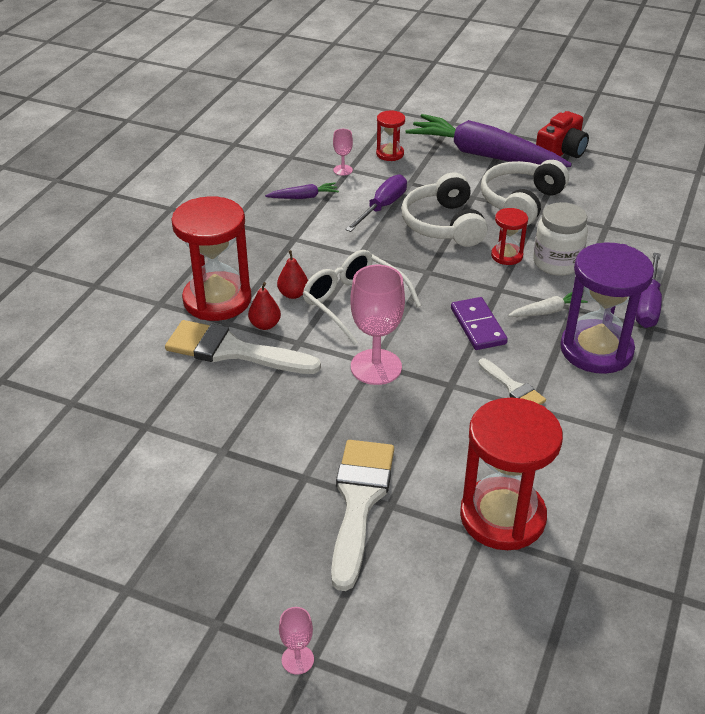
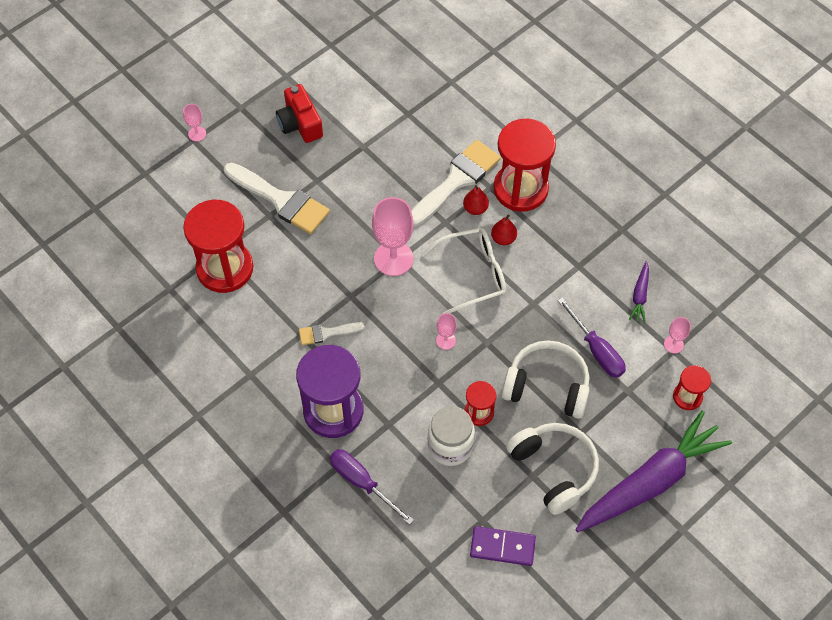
camera: 115 degrees right, 20 degrees up
purple domino [451,297,508,350] -> purple domino moved to [470,526,536,566]
white carrot [508,292,588,317] -> none
red camera [536,111,589,158] -> red camera moved to [276,84,323,143]
none -> pink goblet [436,313,457,350]

